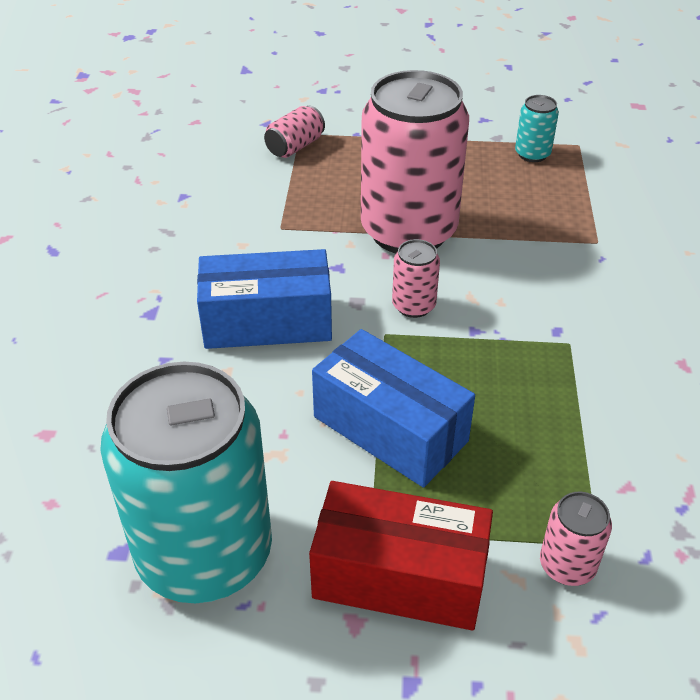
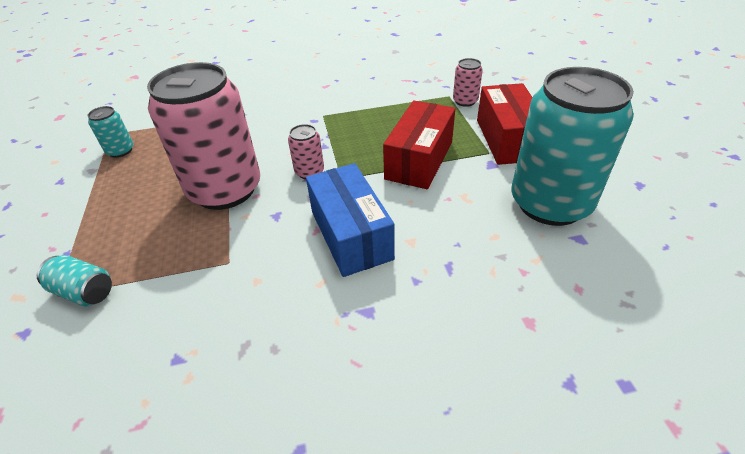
camera: 105 degrees left, 0 degrees up
pink can [264,105,325,158] -> turquoise can [37,255,112,306]
blue box [312,329,475,487] -> red box [383,100,455,189]

